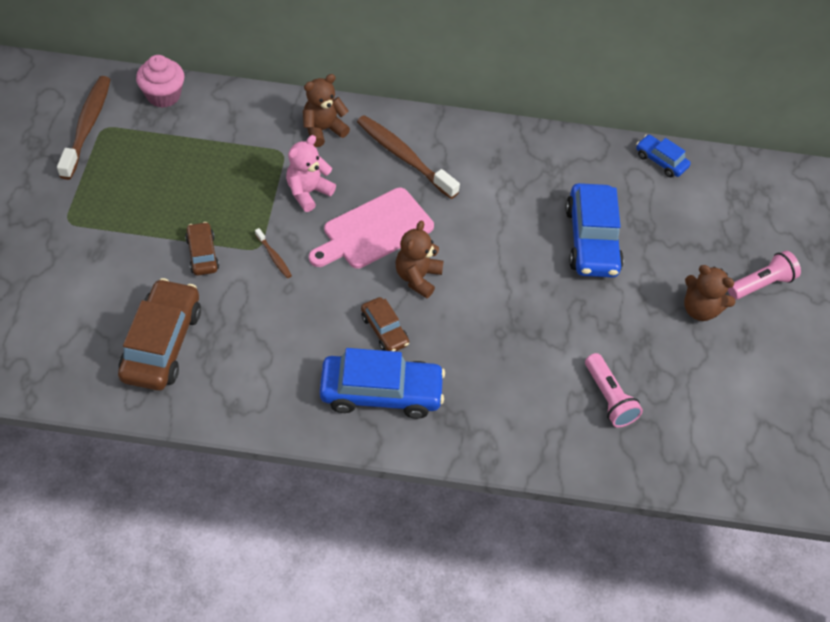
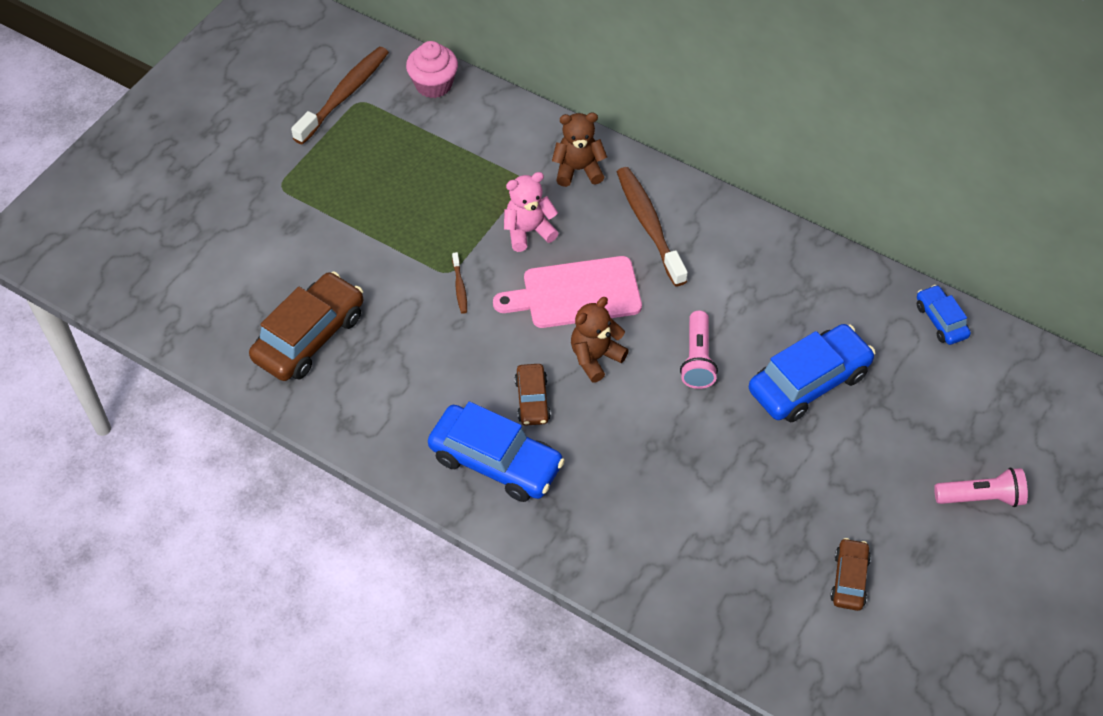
camera: 30 degrees right, 0 degrees up
brown car [185,222,219,275] -> brown car moved to [830,538,871,611]
blue car [565,183,624,278] -> blue car turned 150 degrees counterclockwise [749,324,875,422]
pink flashlight [585,353,643,427] -> pink flashlight moved to [680,311,718,389]
brown teddy bear [684,265,736,321] -> none

